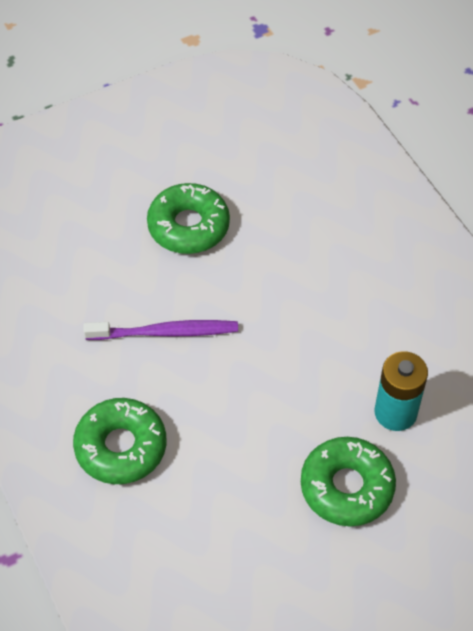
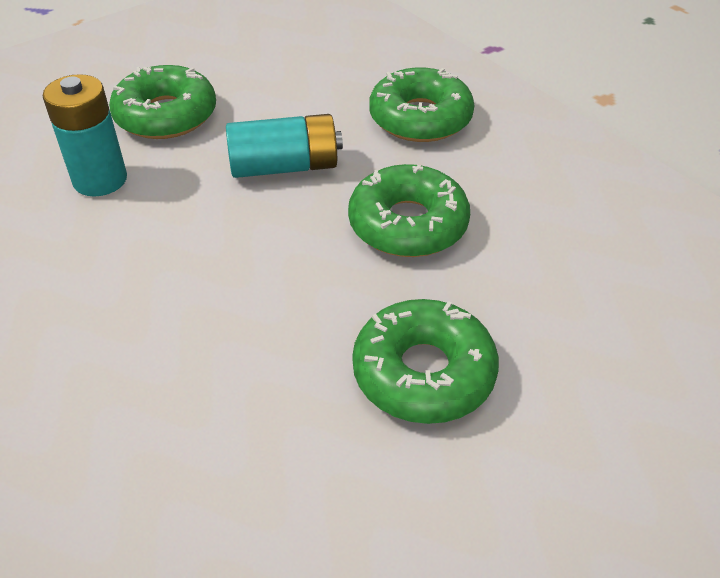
camera: 170 degrees right, 10 degrees down
purple toothbrush [83,320,238,340] -> green donut [348,164,470,257]
none -> turquoise battery [226,114,343,178]

